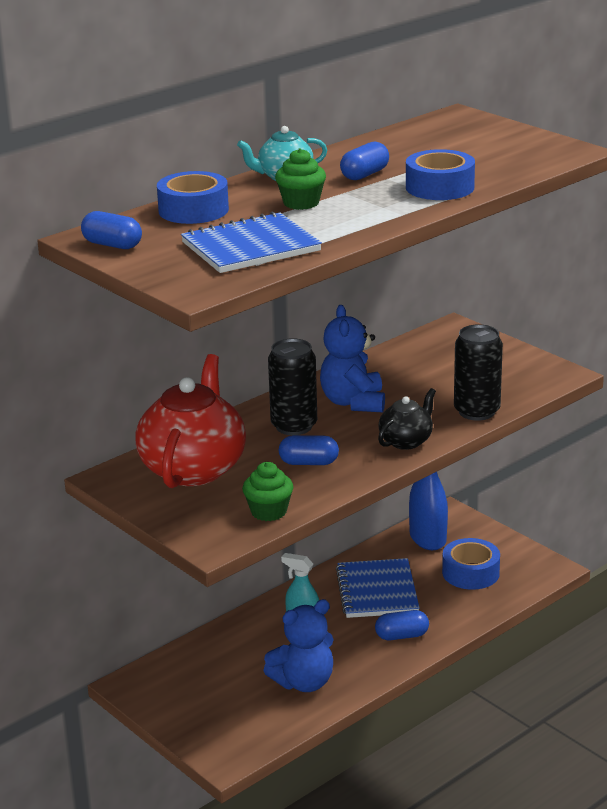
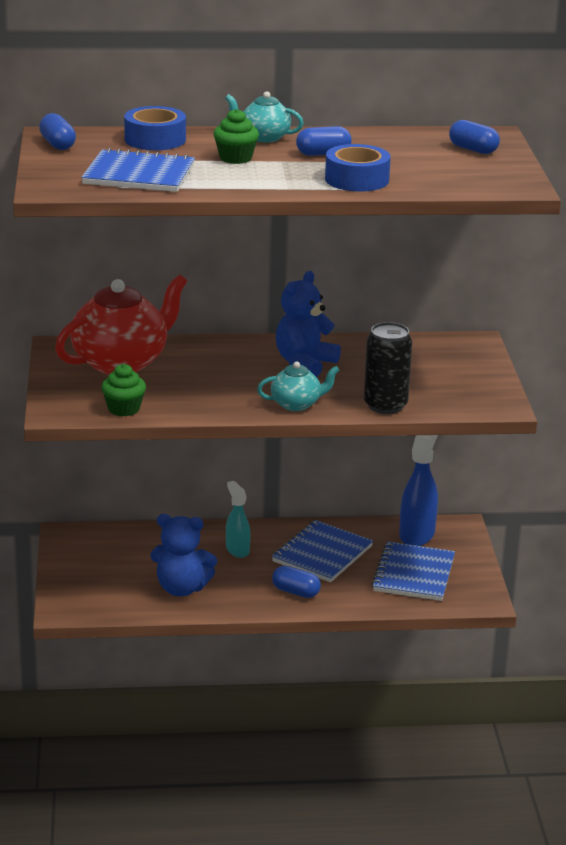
camera: 35 degrees right, 0 degrees up
black can [268,338,317,435] -> none
blue capsule [279,435,339,465] -> blue capsule moved to [449,120,500,154]
black teapot [378,388,436,450] -> turquoise teapot [257,361,340,411]
blue tape [442,538,500,590] -> blue notebook [371,542,455,601]

